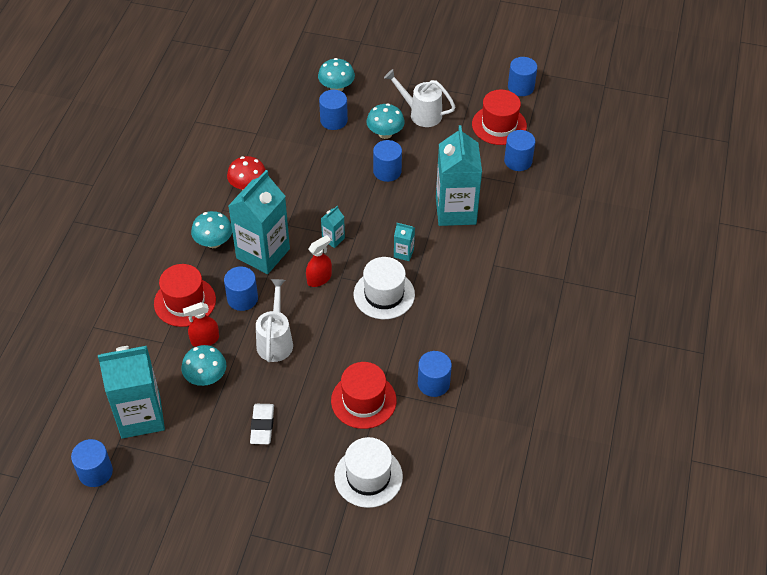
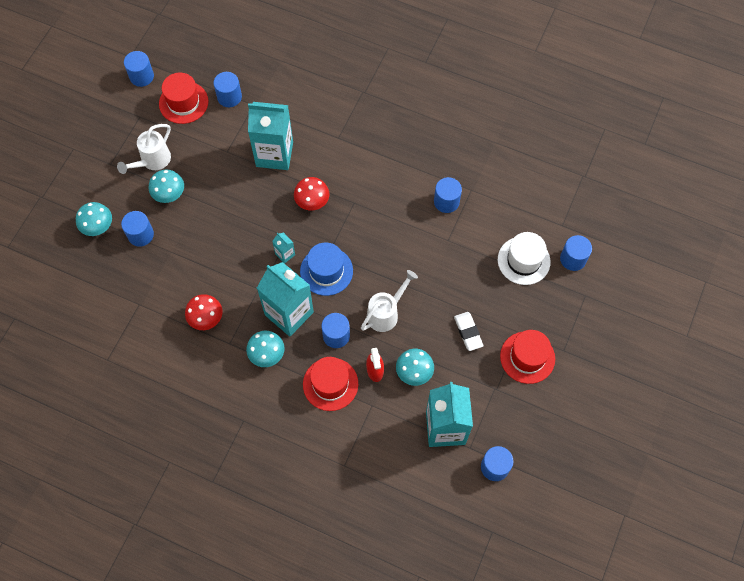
camera: 80 degrees left, 15 degrees up
white eraser [250,404,274,444] -> white eraser turned 60 degrees clockwise [454,312,483,351]
white watering can [256,279,293,362] -> white watering can turned 120 degrees clockwise [361,270,418,332]
red spray bottle [306,235,332,287] -> blue hat [300,243,353,296]
red hat [331,362,396,429] -> red hat moved to [500,330,555,384]
white hat [354,257,415,319] -> none
blue cylinder [373,140,402,182] -> blue cylinder moved to [560,235,592,271]
turquoise carton [394,223,415,261] -> red mushroom [294,177,329,211]

